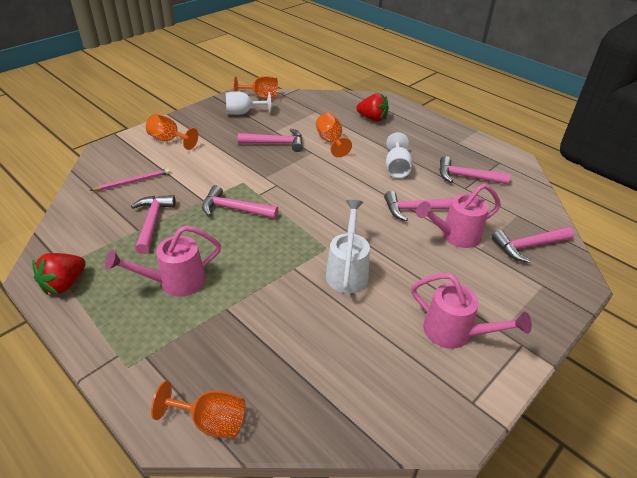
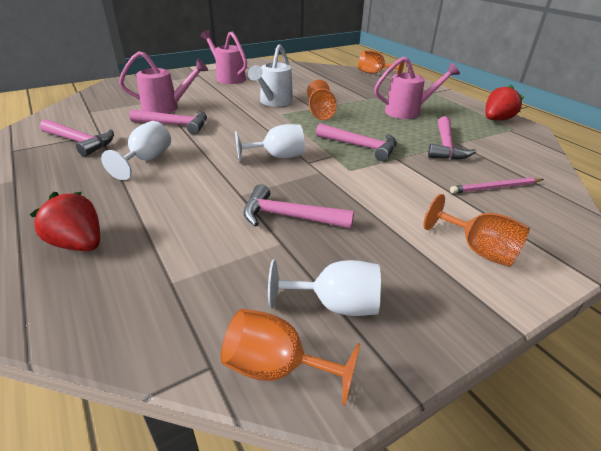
camera: 165 degrees left, 5 degrees down
orange goblet [316,113,352,157] -> orange goblet moved to [307,80,337,120]
pink hammer [492,227,574,263] -> none
none -> white goblet [235,124,305,162]

